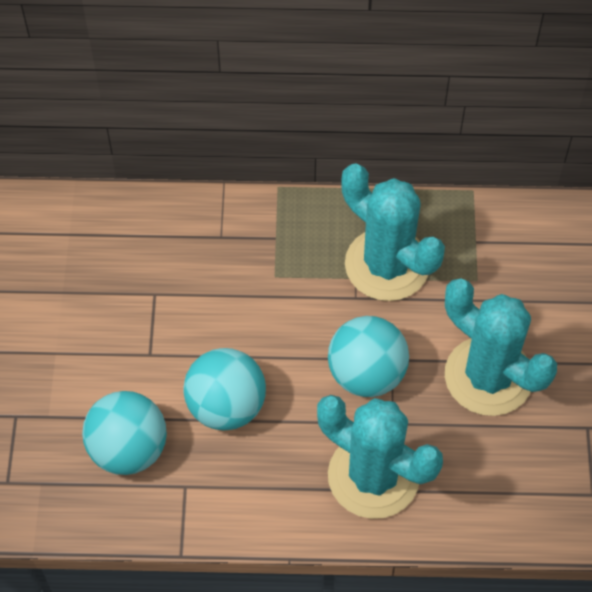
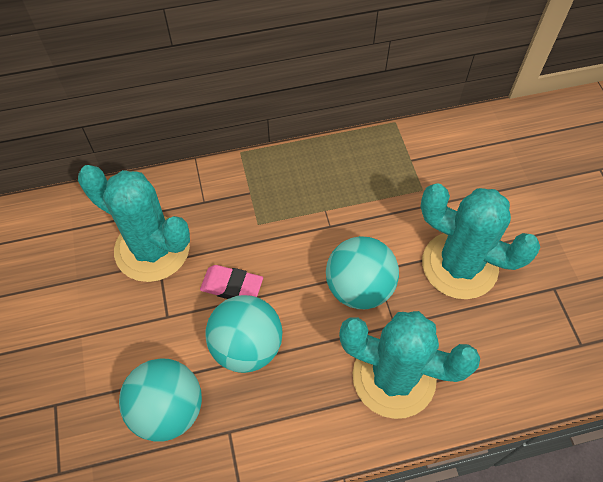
camera: 15 degrees left, 0 degrees up
turquoise cactus [341,164,445,301] -> turquoise cactus moved to [78,165,190,282]
none -> pink eraser [200,265,263,299]

